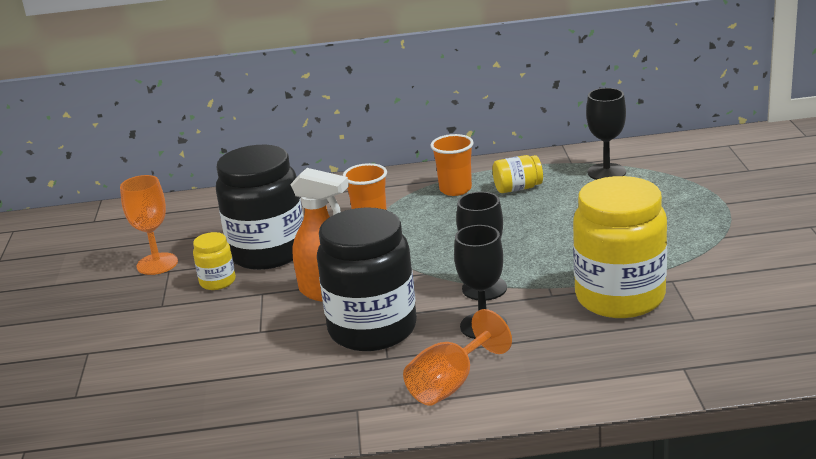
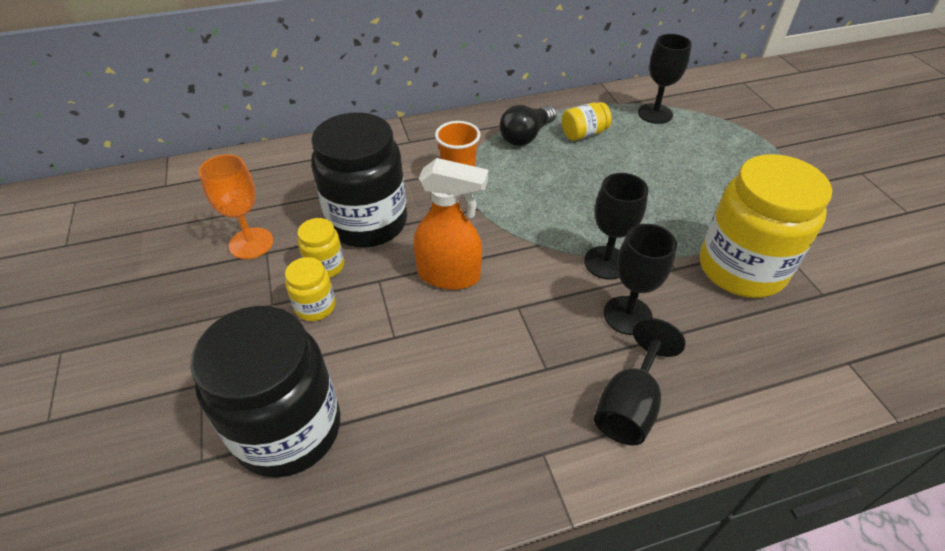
camera: 15 degrees left, 20 degrees up
black jar [317,207,417,351] -> black jar moved to [190,306,340,478]
orange goblet [403,309,512,406] -> black goblet [594,318,686,445]
orange cup [430,134,474,196] -> black light bulb [500,105,557,146]
none -> yellow jar [285,257,336,321]

